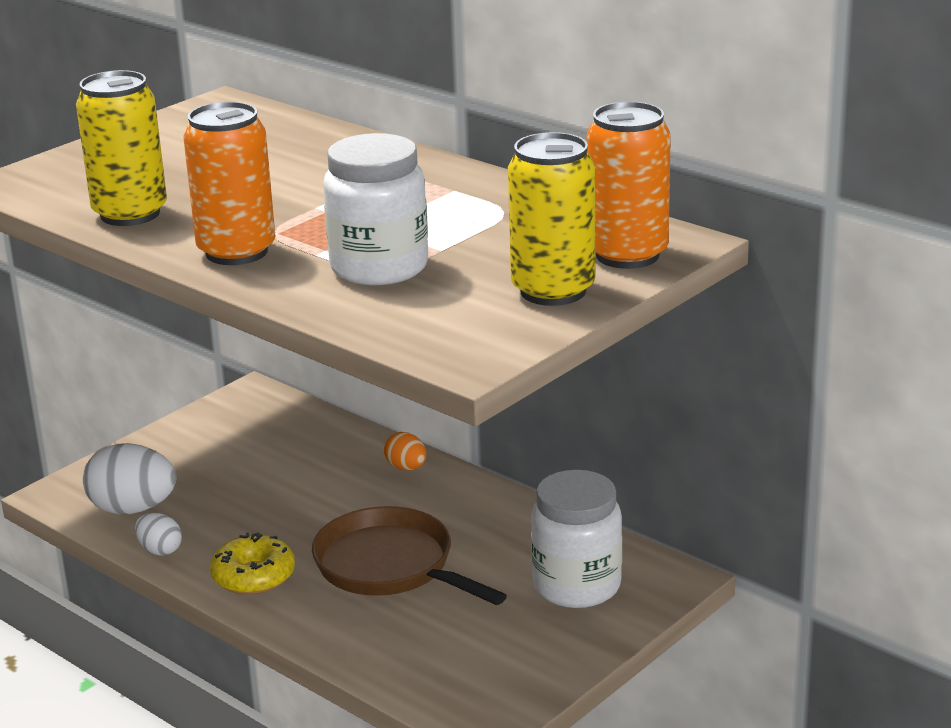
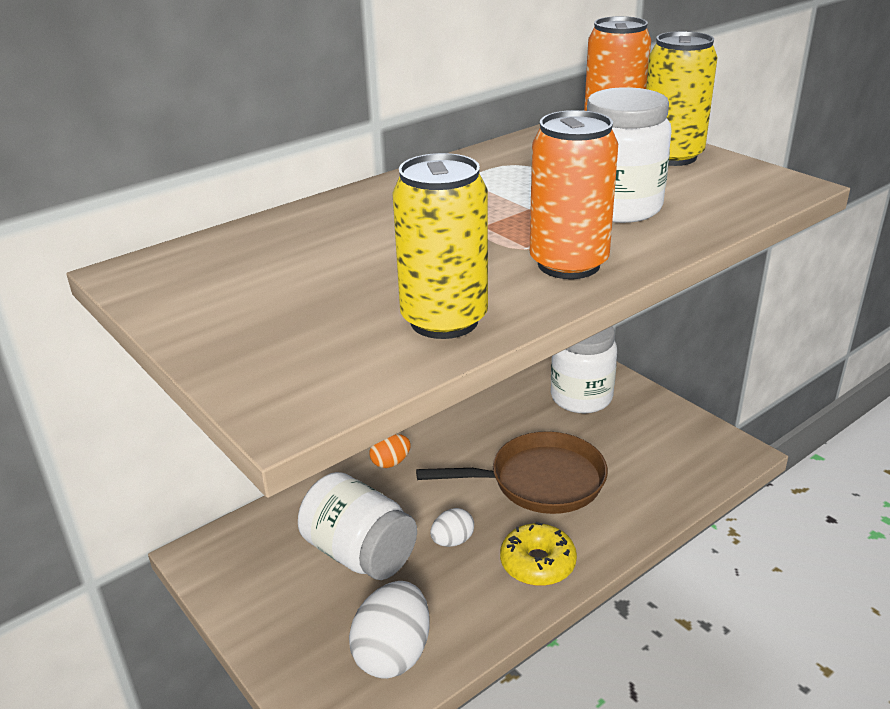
camera: 80 degrees left, 5 degrees up
white egg [135,513,182,556] -> white egg moved to [430,508,474,547]
brown pan [312,506,507,605] -> brown pan turned 150 degrees counterclockwise [416,431,608,514]
none -> white jar [298,472,417,580]

